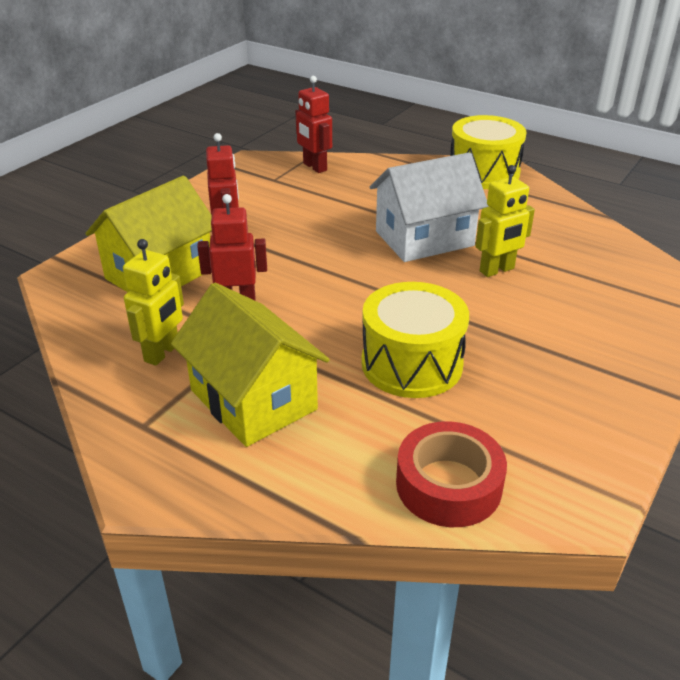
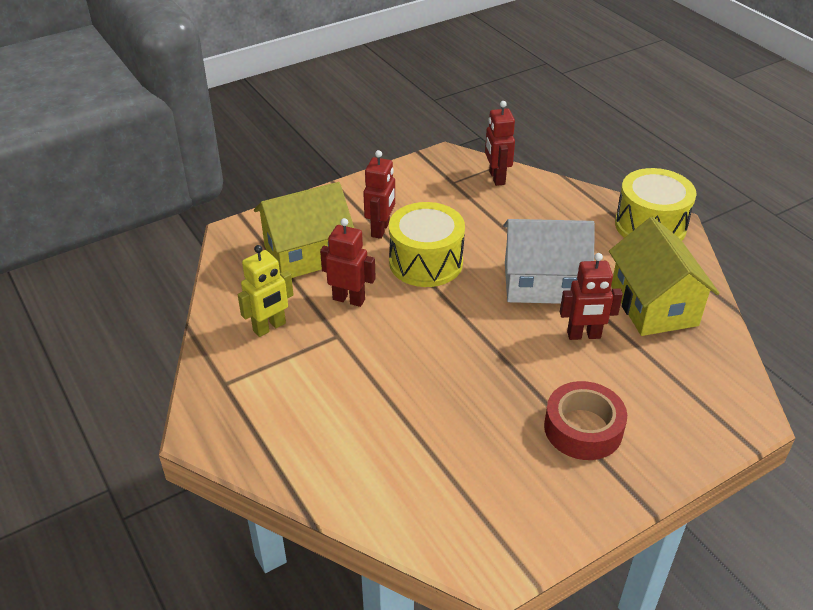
camera: 25 degrees right, 5 degrees up
yellow house [171,282,330,447] -> yellow house moved to [609,217,719,336]
yellow drum [361,282,469,398] -> yellow drum moved to [389,202,465,287]
red tape [396,421,507,527] -> red tape moved to [544,381,627,460]
yellow robot [475,165,535,277] -> red robot [560,253,623,340]

